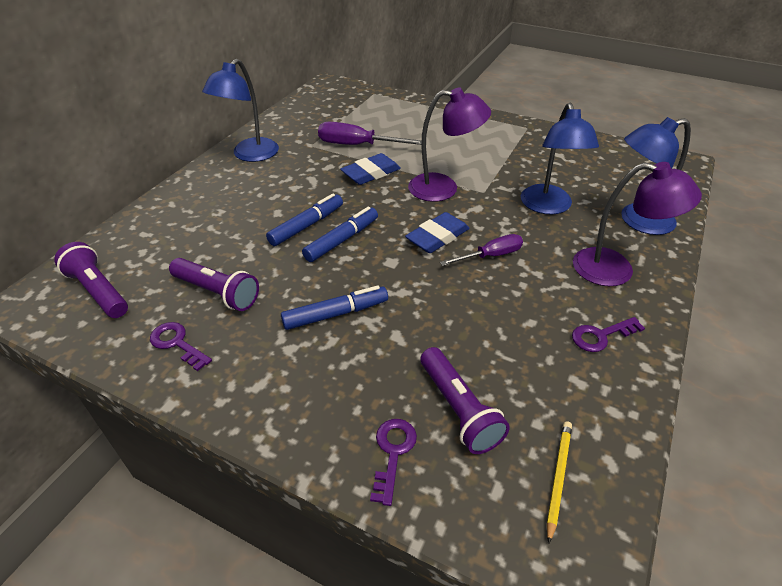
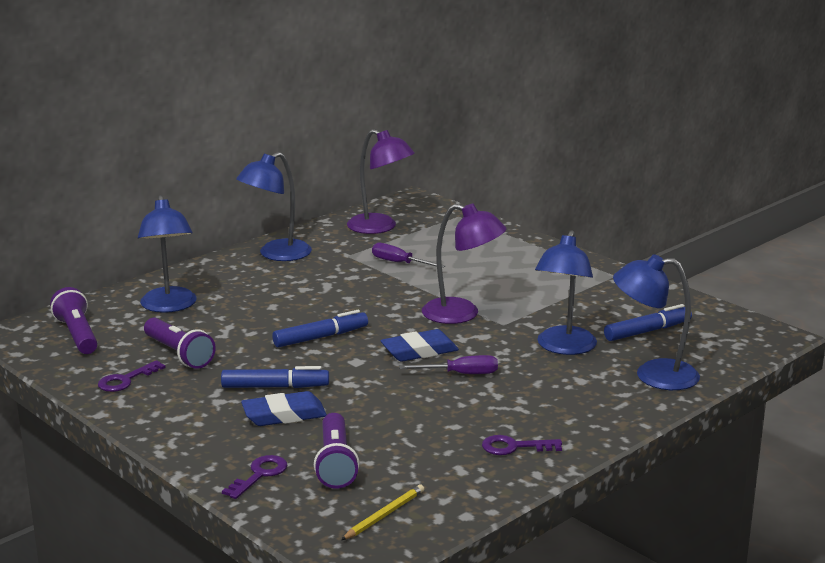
camera: 20 degrees right, 20 degrees down
purple key [150,322,212,371] -> purple key turned 105 degrees counterclockwise [98,360,166,392]
blue marker [266,193,343,246] -> blue marker moved to [604,304,692,341]
purple screwdriver [318,122,422,145] -> purple screwdriver [372,243,445,268], size x0.65
blue eraser [340,153,401,185] -> blue eraser moved to [241,391,327,426]
purple lamp [573,162,702,286] -> purple lamp moved to [347,129,415,234]
none -> blue lamp [138,195,197,313]

